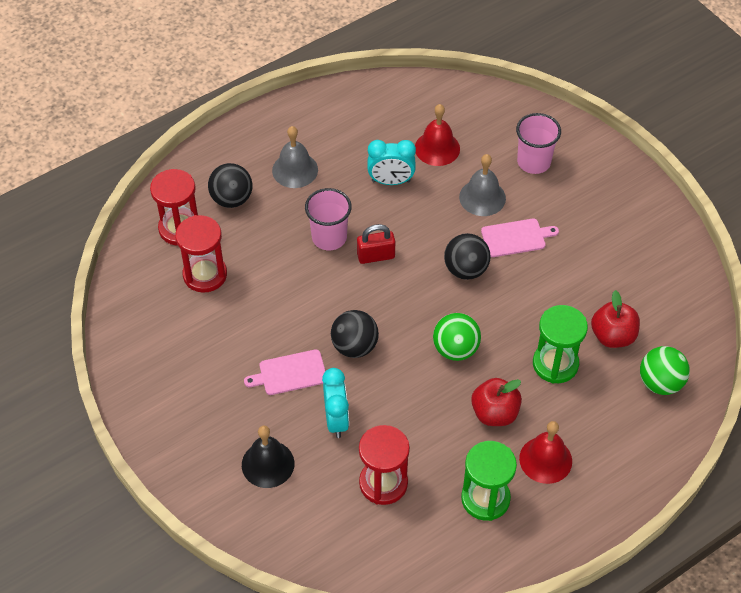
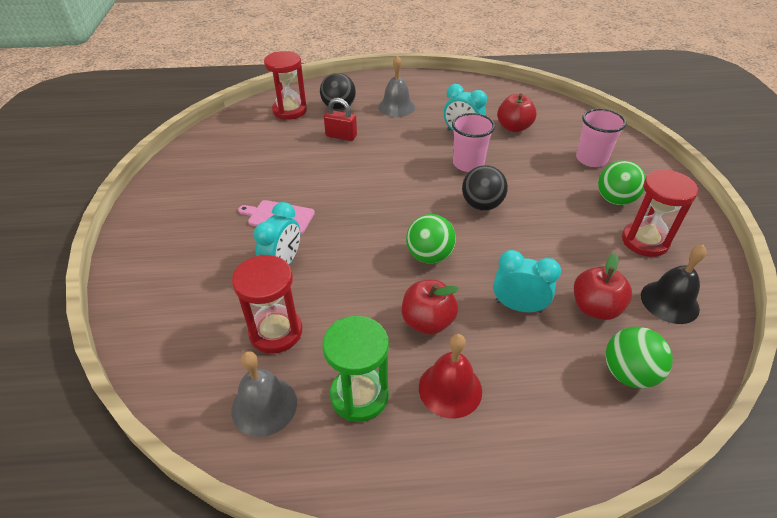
camera: 30 degrees right, 10 degrees down
red hourglass [175,215,227,293] -> red hourglass moved to [622,170,698,257]
black bell [242,425,295,488] -> black bell moved to [641,245,707,324]
pink cup [305,188,352,250] -> pink cup moved to [452,113,495,172]
black ball [331,310,379,358] -> none
red padlock [357,224,395,264] -> red padlock moved to [324,98,357,141]
red bell [415,104,460,166] -> red apple [497,93,537,132]
grey bell [459,154,506,216] -> grey bell moved to [231,351,297,437]
pink cutting board [481,219,559,257] -> none
green hourglass [533,305,588,384] -> turquoise clock [493,250,561,313]
none -> green ball [598,160,646,205]

